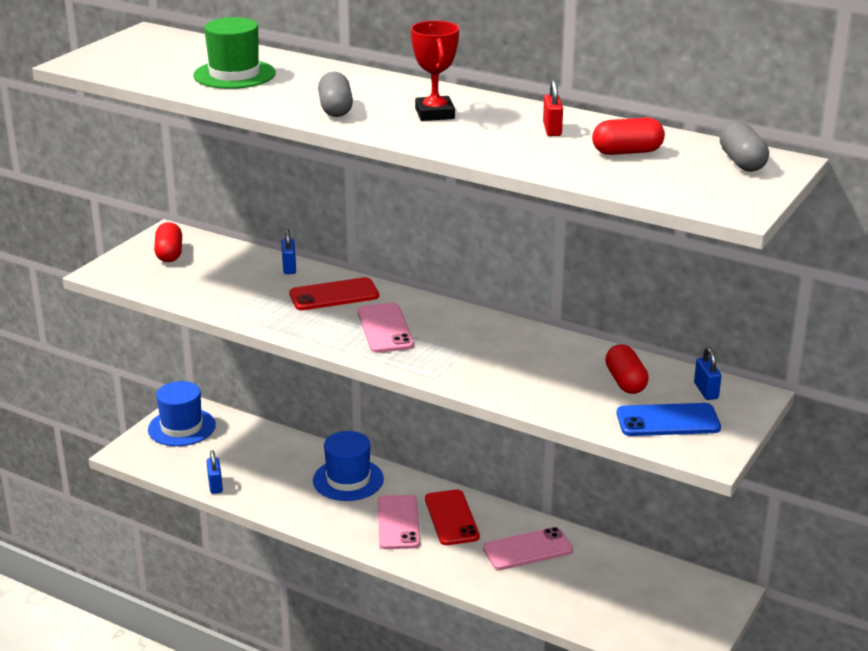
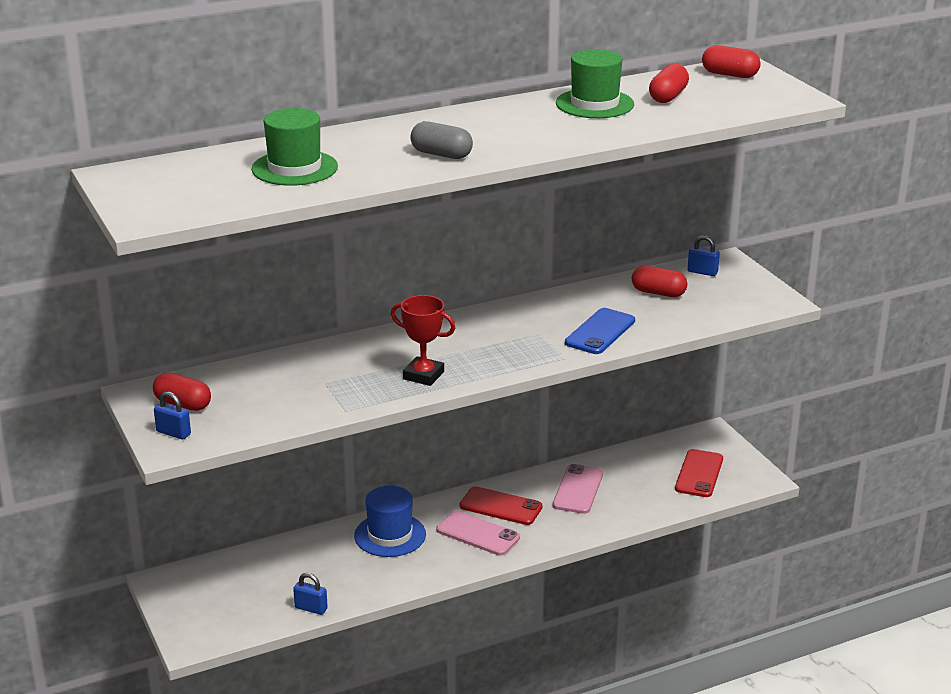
camera: 55 degrees left, 0 degrees up
blue hat [148,381,216,446] -> none
blue padlock [281,229,296,274] -> blue padlock moved to [154,391,191,440]
red phone [289,277,379,310] -> red phone moved to [675,449,723,497]
pink phone [358,303,414,353] -> none
red trophy [411,21,459,121] -> red trophy moved to [391,295,455,386]
red padlock [543,80,563,136] -> green hat [556,49,634,118]
blue phone [617,403,721,436] -> blue phone moved to [565,308,635,354]
grey capsule [720,121,769,172] -> red capsule [702,45,761,78]

